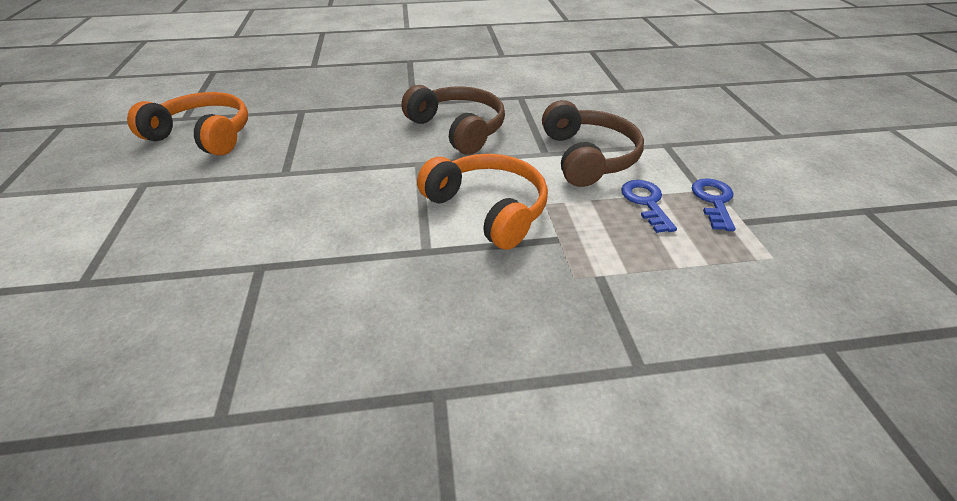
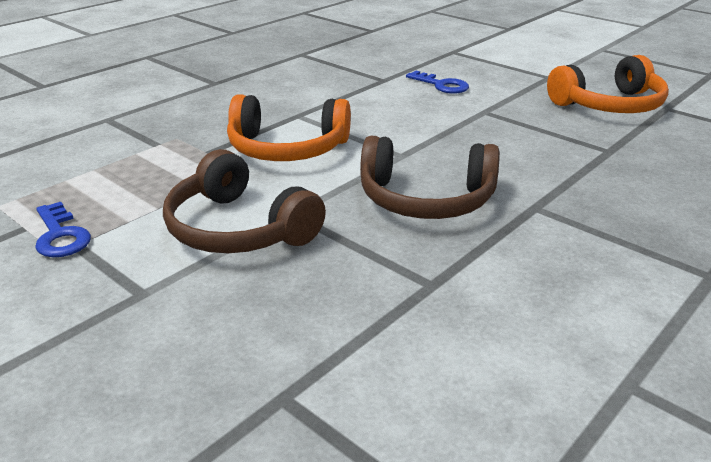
camera: 140 degrees right, 10 degrees down
blue key [621,180,677,233] -> blue key moved to [406,71,469,94]

